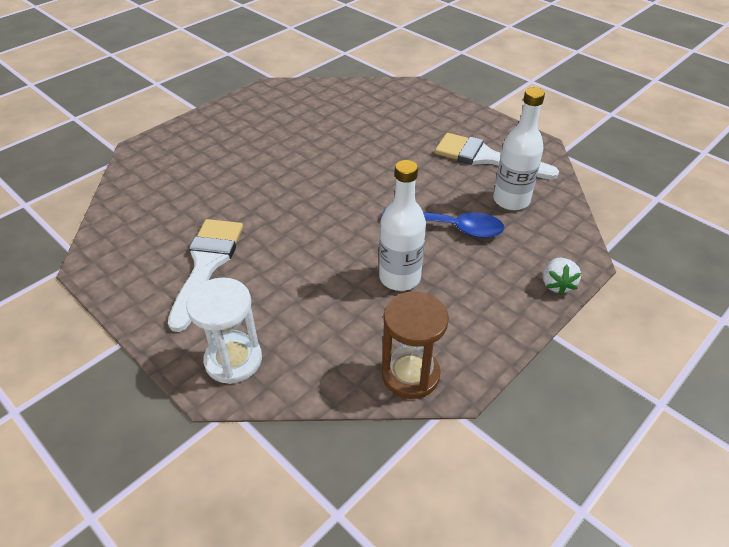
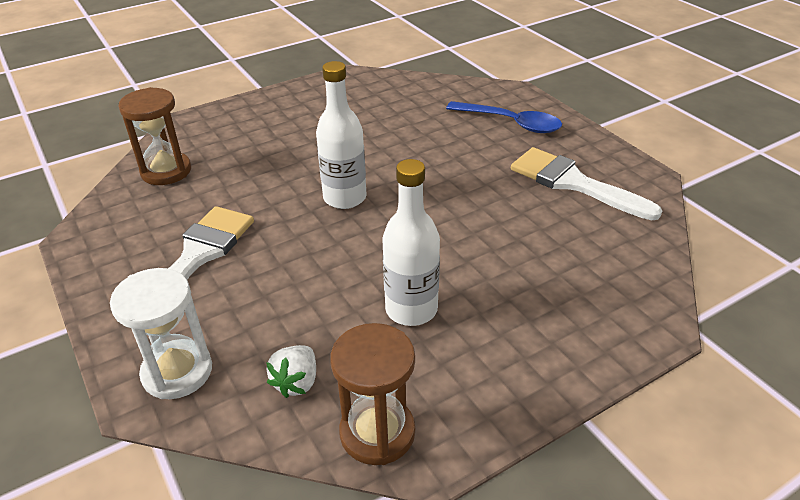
camera: 15 degrees right, 5 degrees down
blue spoon [381,209,505,238] -> blue spoon moved to [446,101,562,133]
white bottle [493,87,545,210] -> white bottle moved to [316,61,367,209]
white strawberry [543,258,581,295] -> white strawberry moved to [266,345,316,398]
none -> brown hourglass [118,87,191,185]

